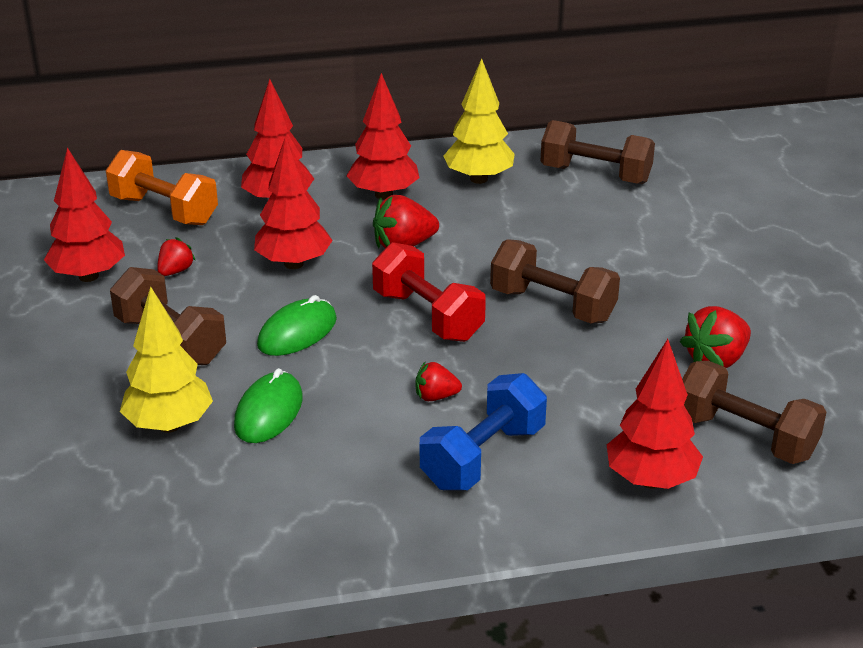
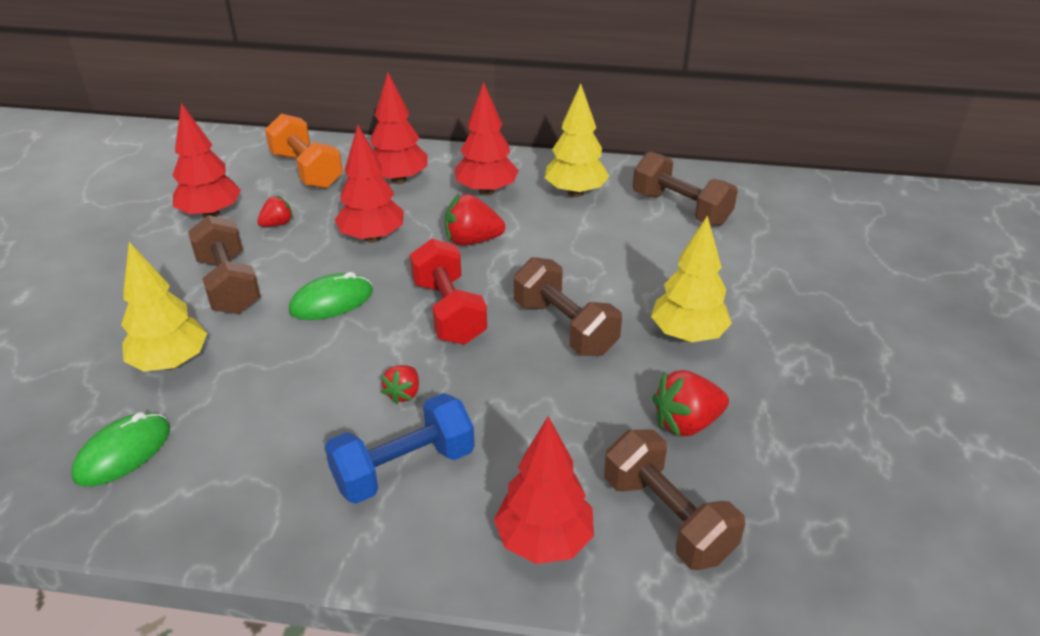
camera: 20 degrees right, 5 degrees up
green mouse [234,368,303,443] -> green mouse moved to [71,412,170,486]
red strawberry [416,362,462,401] -> red strawberry turned 90 degrees counterclockwise [381,365,419,405]
none -> yellow tree [651,215,732,342]

